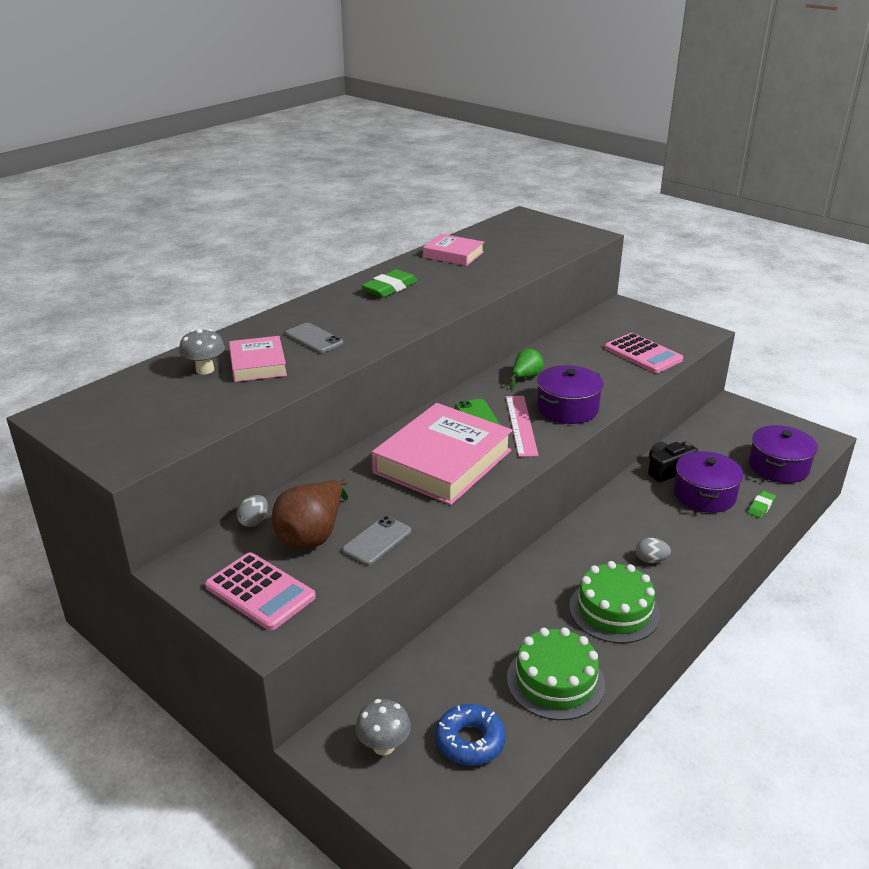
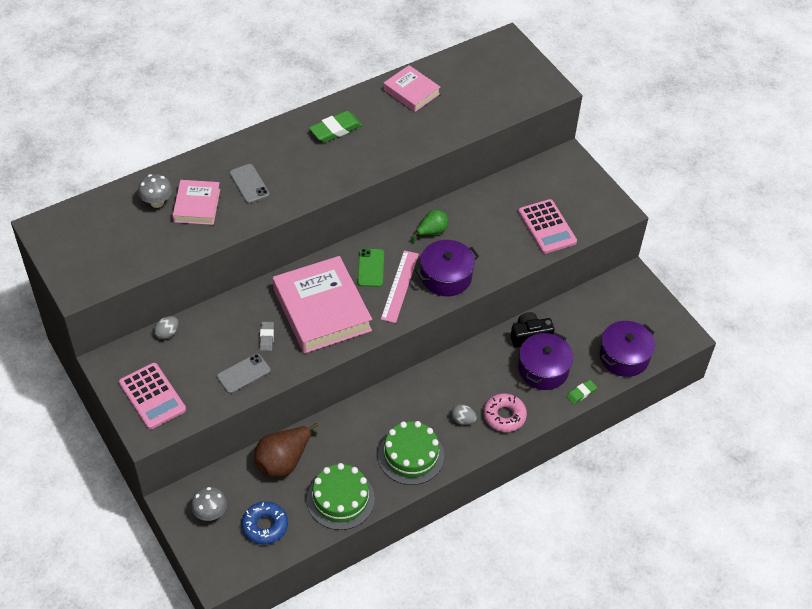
camera: 15 degrees right, 20 degrees up
brown pear [272,479,348,549] -> brown pear moved to [254,423,318,478]
pink book [372,403,513,505] -> pink book turned 75 degrees counterclockwise [273,256,372,354]
none -> grey eraser [259,322,274,351]
none -> pink donut [483,393,527,432]

